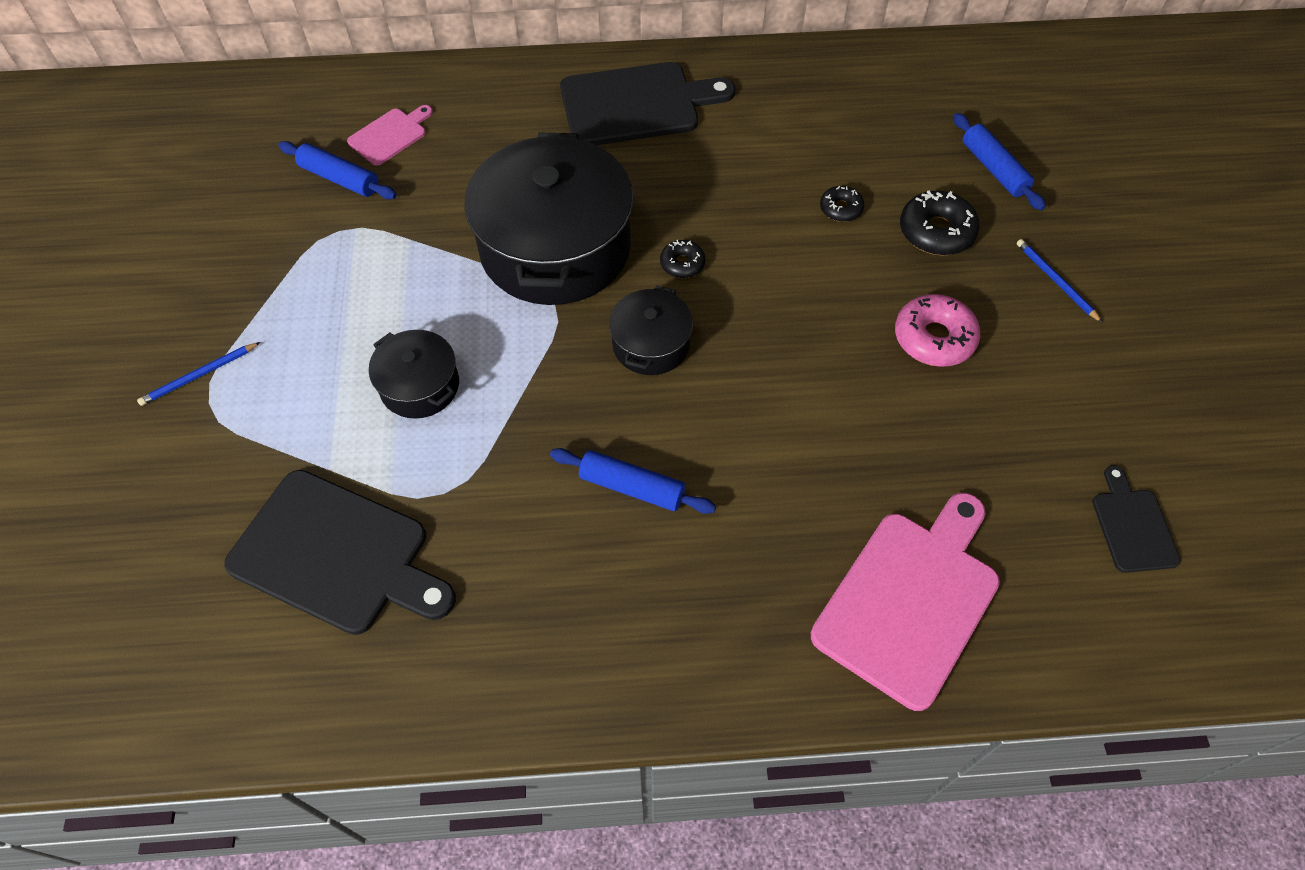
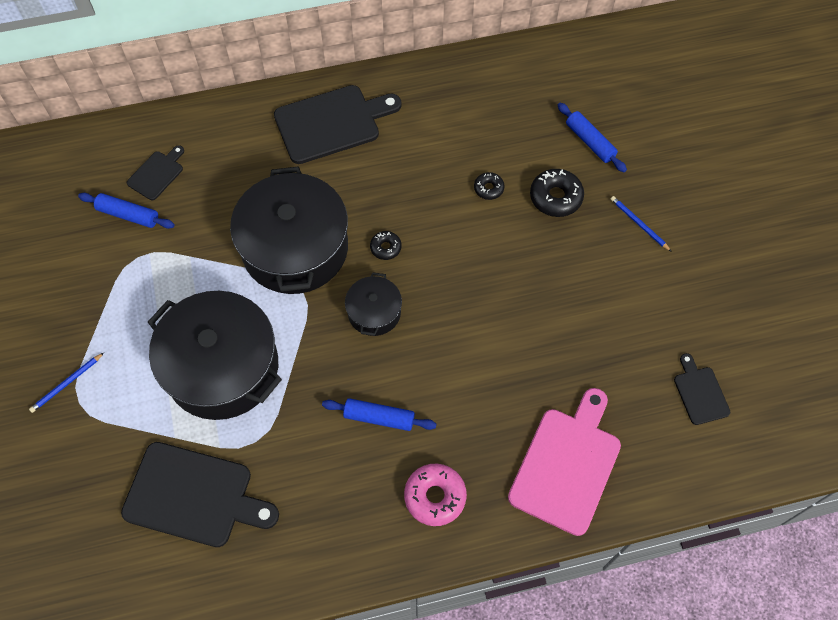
camera: 10 degrees left, 5 degrees up
pink cutting board [347,105,433,166] -> black cutting board [127,145,184,200]
black pot [369,330,459,419] -> black pot [148,291,282,420], size x2.07
pink donut [895,294,980,367] -> pink donut moved to [404,464,467,526]

